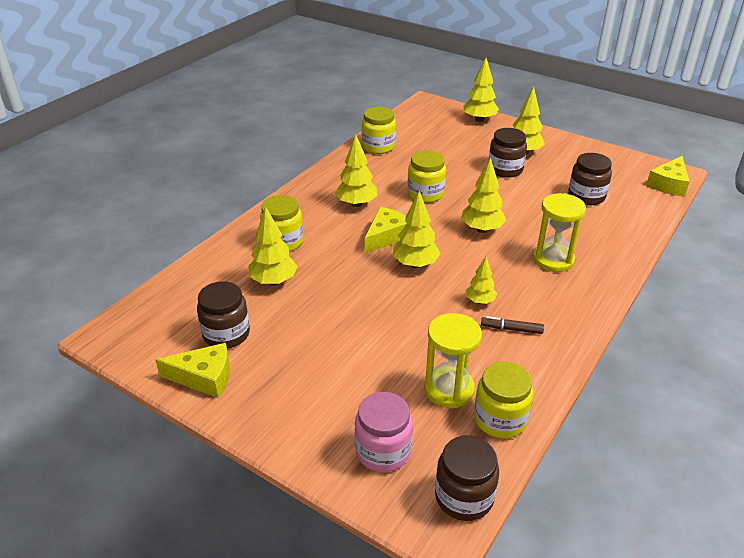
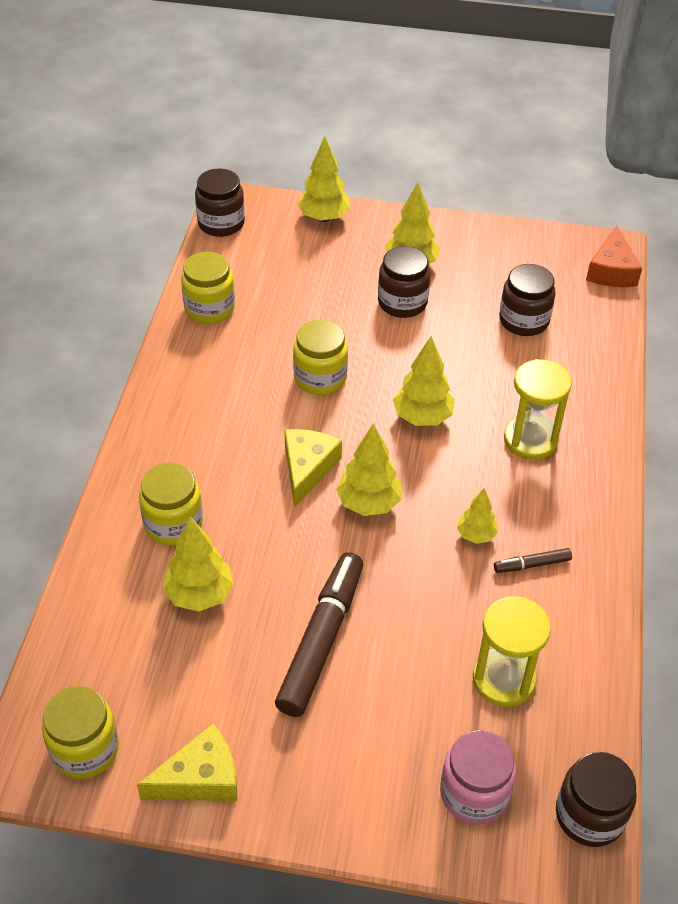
camera: 25 degrees left, 10 degrees up
brown jar [197,281,250,348] -> brown jar moved to [195,169,245,237]
yellow tree [335,135,378,207] -> none
yellow jar [474,362,533,438] -> yellow jar moved to [42,686,119,779]
yellow cheese [646,156,690,197] -> orange cheese [586,226,642,287]
none -> brown marker [275,552,363,717]

